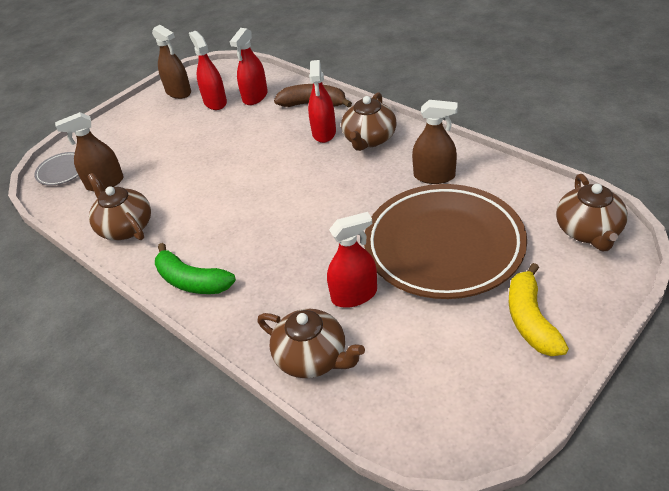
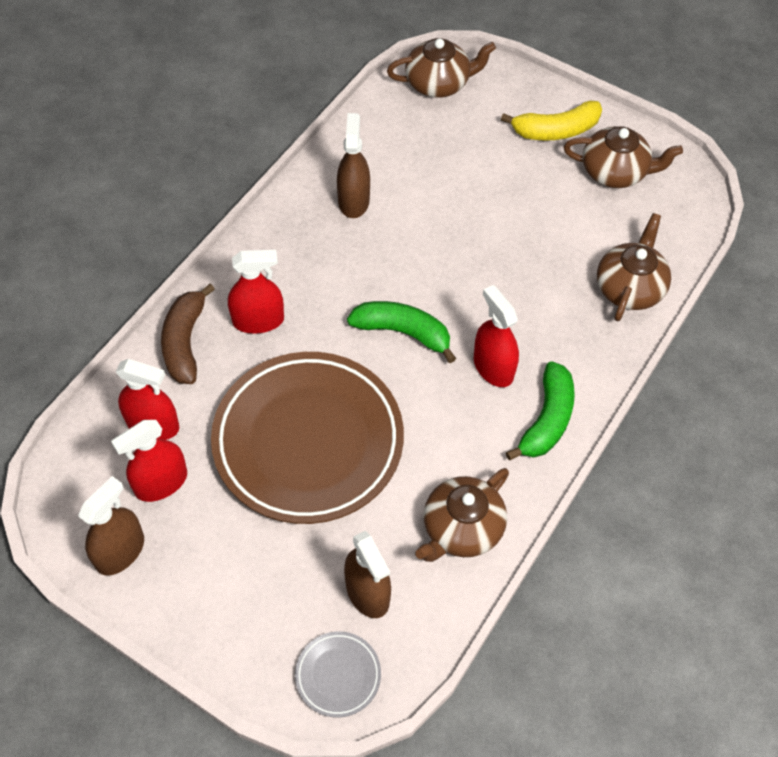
camera: 105 degrees left, 15 degrees up
red spray bottle [327,212,377,308] -> red spray bottle moved to [474,285,519,387]
brown teapot [341,92,397,151] -> brown teapot moved to [564,126,683,188]
brown plate [364,184,527,299] -> brown plate moved to [211,352,404,524]
none -> green banana [347,301,456,363]

